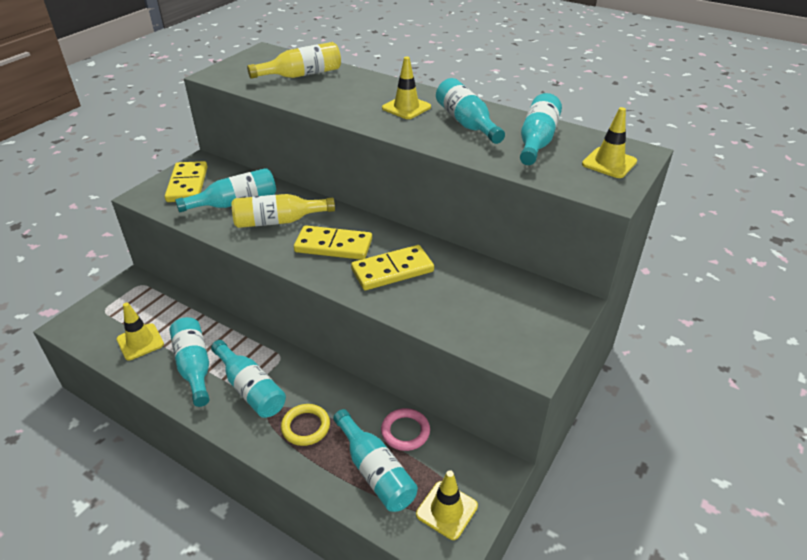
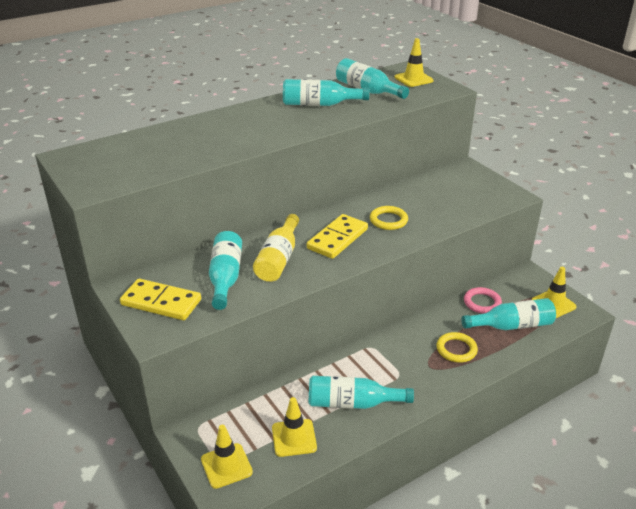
camera: 65 degrees left, 5 degrees down
turquoise bottle [211,340,286,418] -> none
yellow bottle [247,42,341,79] -> none
yellow domino [351,245,434,290] -> yellow ring [370,206,408,230]
yellow traffic cone [382,57,431,119] -> yellow traffic cone moved to [201,425,253,489]

